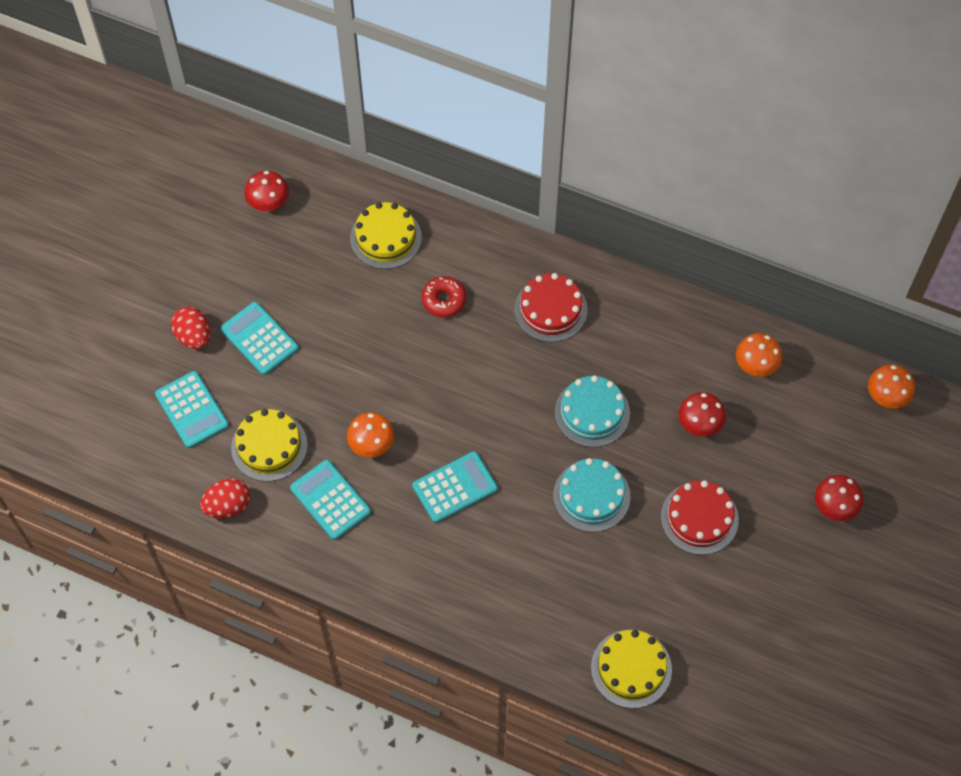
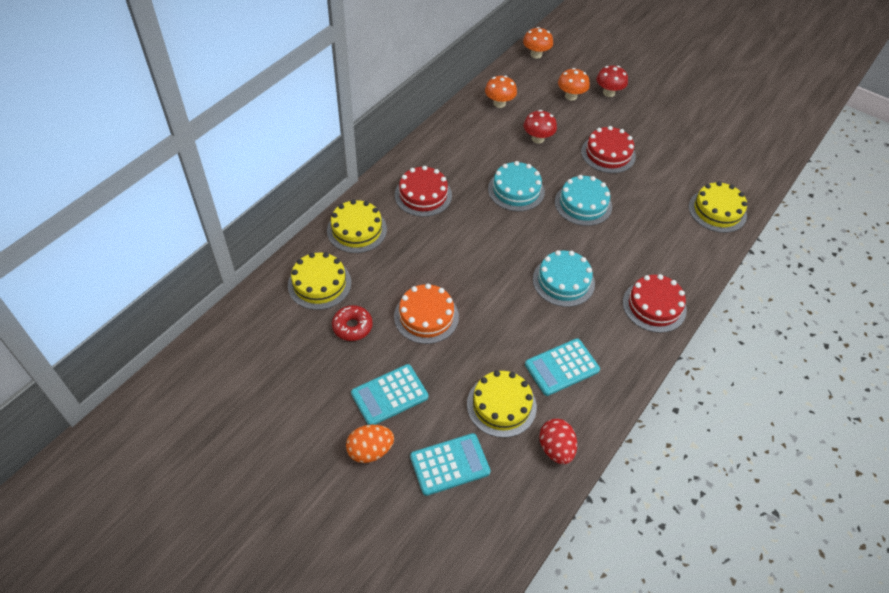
camera: 80 degrees left, 10 degrees down
red egg [171,307,210,349] -> orange egg [346,425,394,463]
red mushroom [245,171,289,211] -> none
orange mushroom [347,413,394,458] -> orange mushroom moved to [558,68,590,101]
turquoise calculator [412,451,498,523] -> turquoise cake [533,250,595,307]
red donut [422,276,467,317] -> red donut moved to [332,305,373,341]
none -> yellow cake [327,199,387,253]
none -> orange cake [394,284,459,344]
none -> red cake [623,274,687,333]

